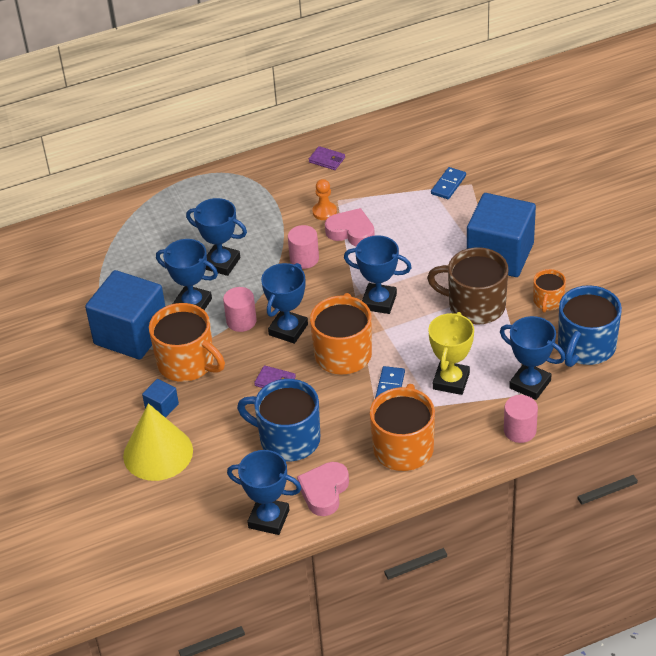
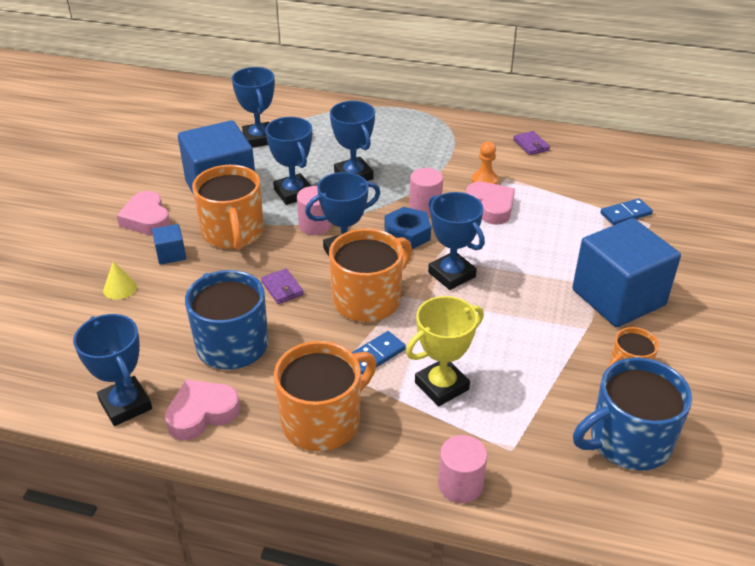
camera: 35 degrees right, 5 degrees down
yellow cone [123,403,193,481] -> yellow cone [103,261,137,300], size x0.43
brown mug [427,247,508,325] -> none
blue trophy [500,316,565,400] -> blue trophy moved to [232,67,275,148]
none -> pink heart [117,191,170,235]
none -> blue nut [384,207,431,249]

